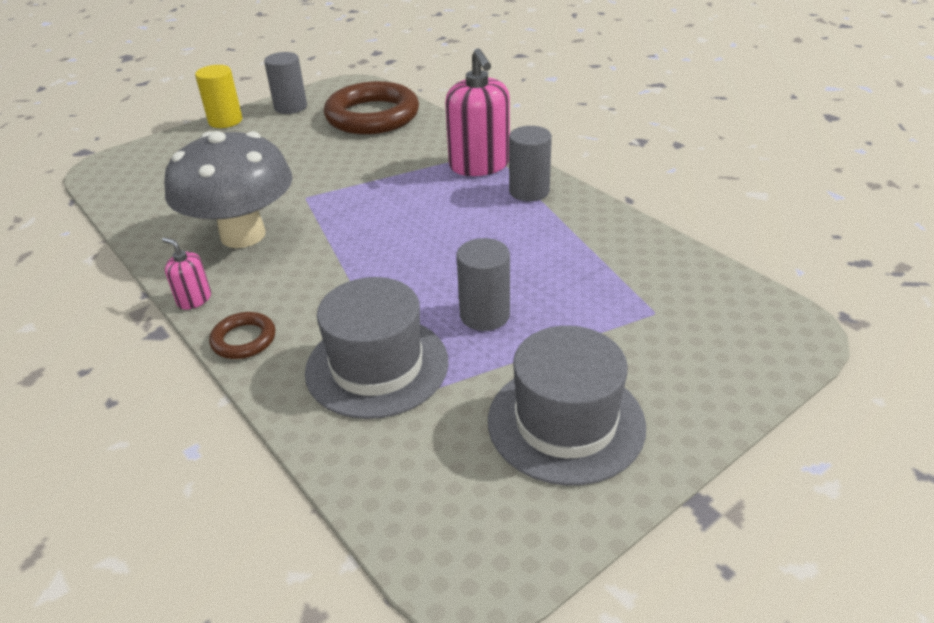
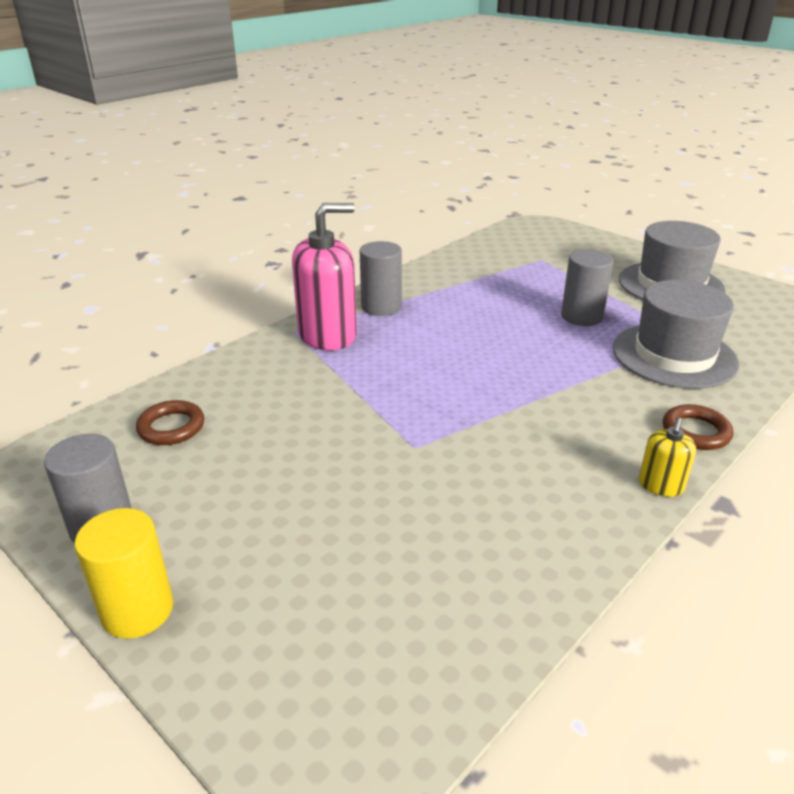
camera: 100 degrees left, 5 degrees down
pink soap dispenser [162,237,211,310] -> yellow soap dispenser [639,417,696,497]
grey mushroom [164,131,293,248] -> none
brown ring [324,81,419,134] -> brown ring [136,400,204,445], size x0.45

